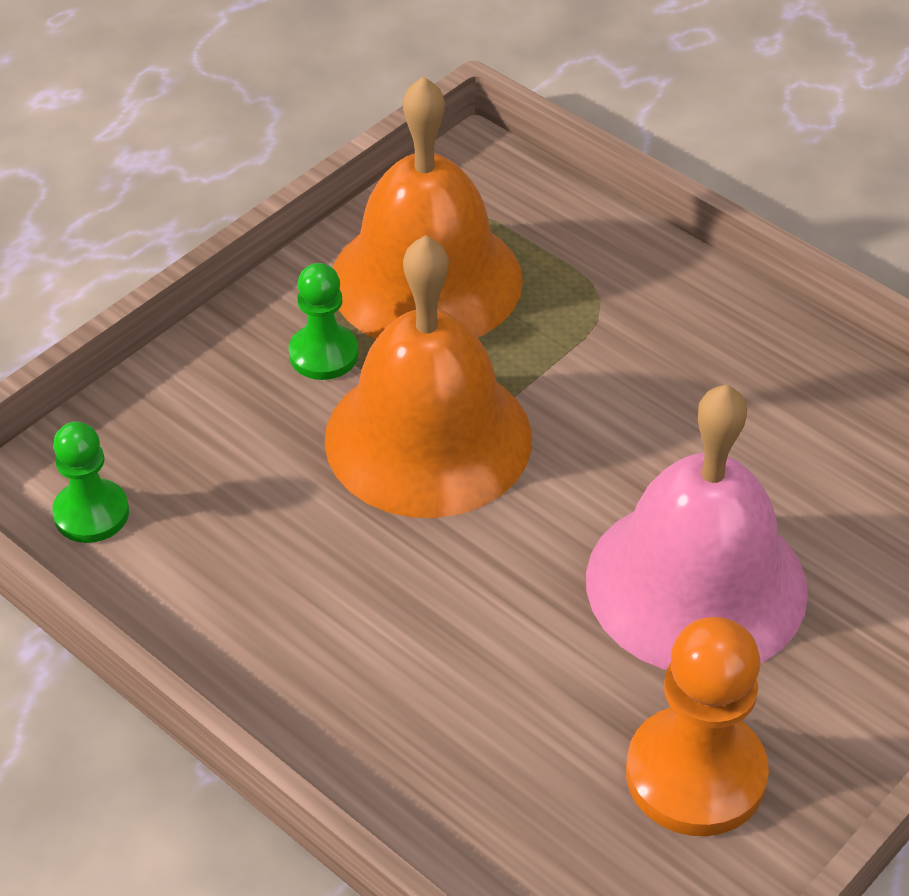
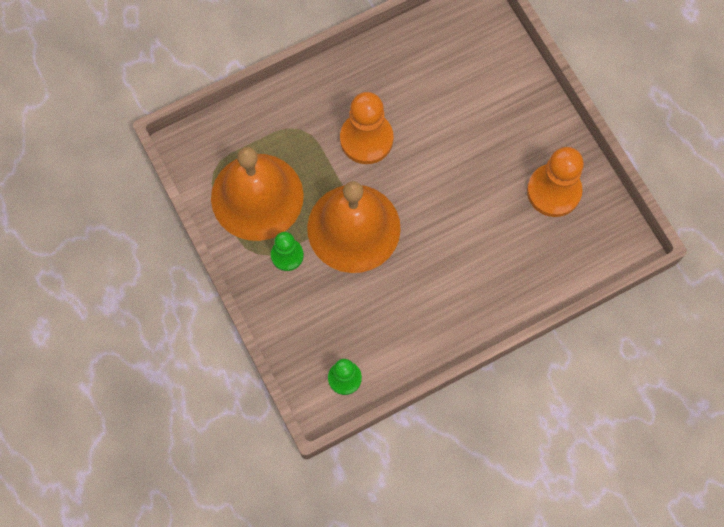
camera: 70 degrees left, 25 degrees up
pink bell [586,384,808,670] -> none
none -> orange pawn [340,92,394,164]

